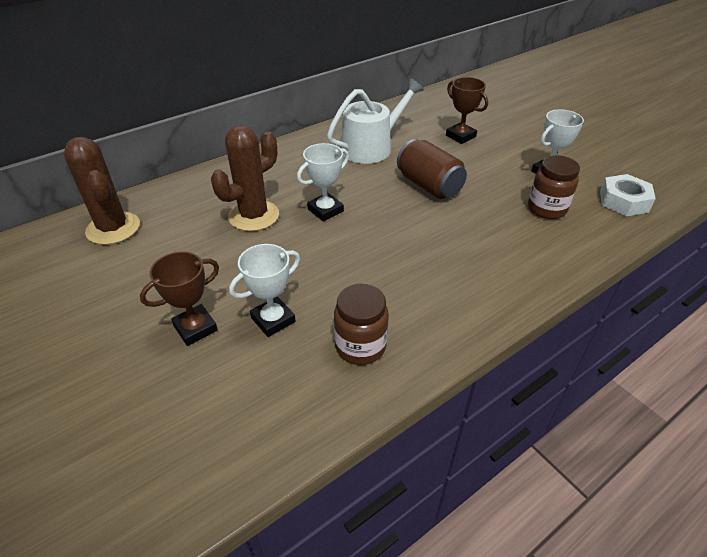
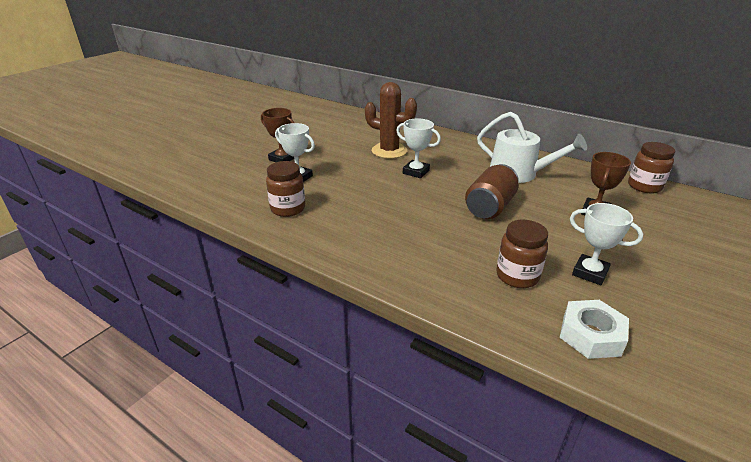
camera: 70 degrees right, 10 degrees down
brown cactus [64,137,140,245] -> none
none -> brown jar [628,142,676,193]

